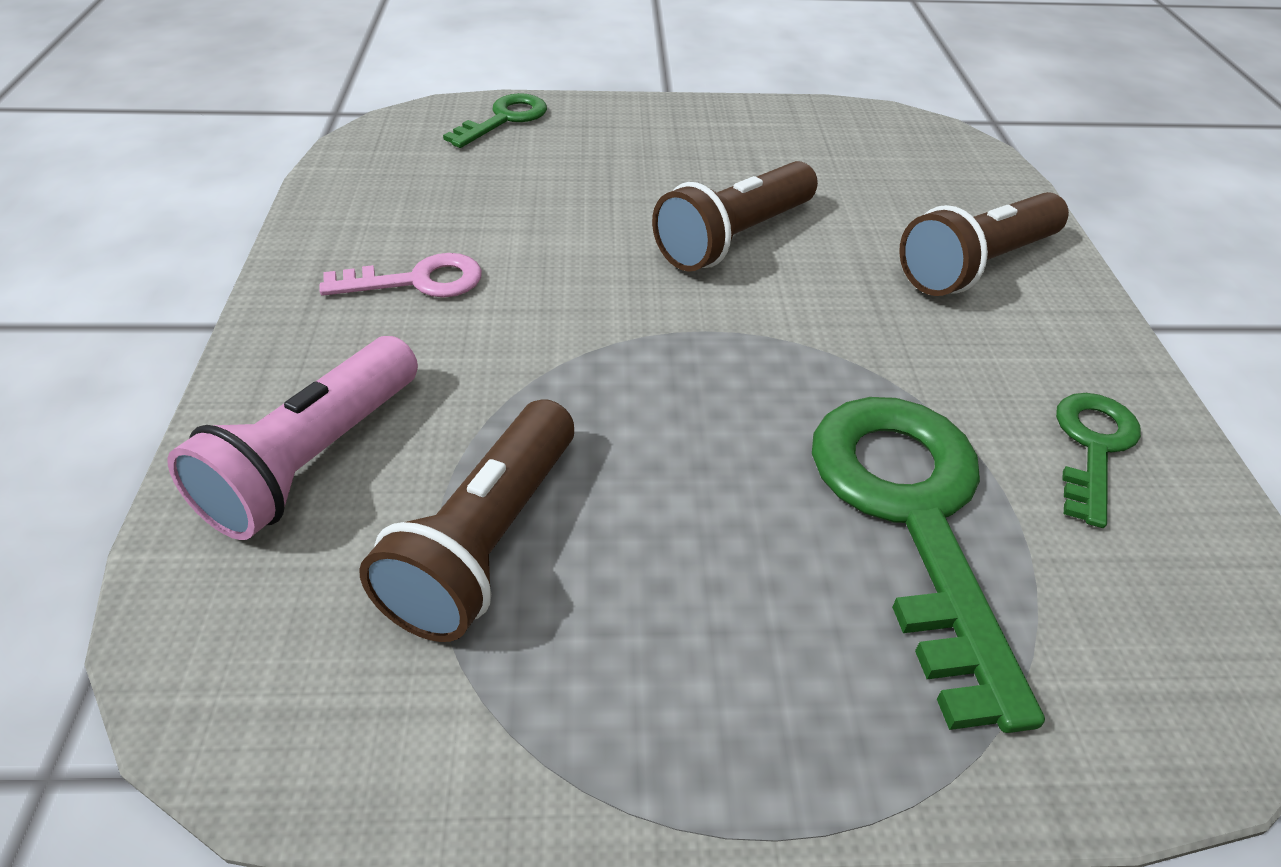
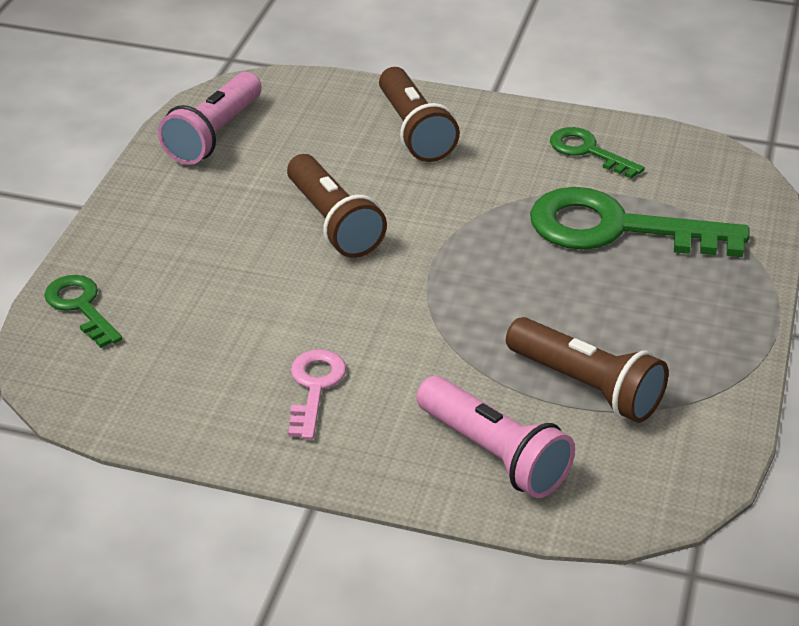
camera: 70 degrees left, 5 degrees down
none -> pink flashlight [158,72,261,165]

